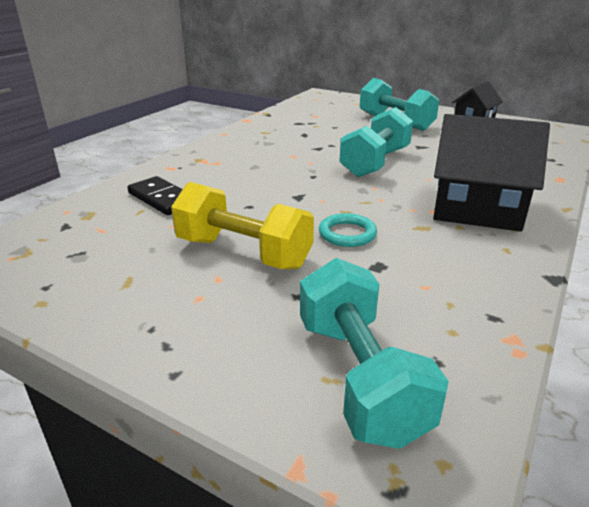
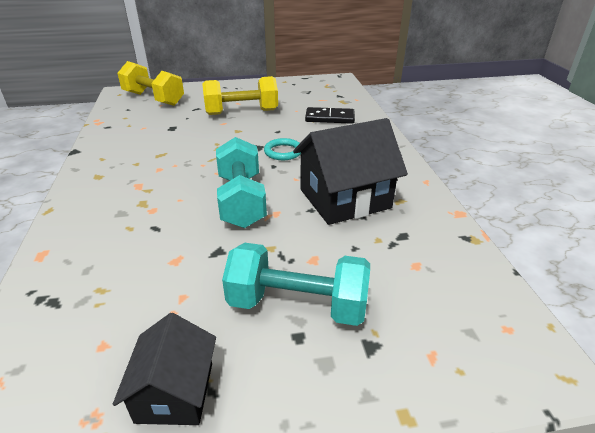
camera: 140 degrees right, 5 degrees up
turquoise dumbbell [300,258,449,449] -> yellow dumbbell [117,61,184,106]
turquoise ring [319,213,377,247] -> turquoise ring moved to [264,138,301,160]
black house [433,114,550,232] -> black house moved to [293,118,408,225]

